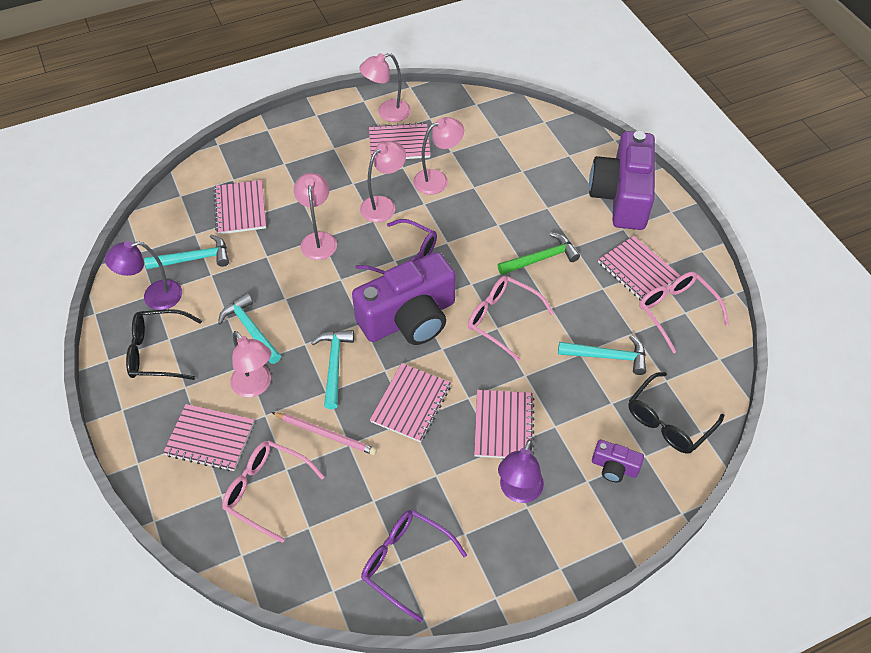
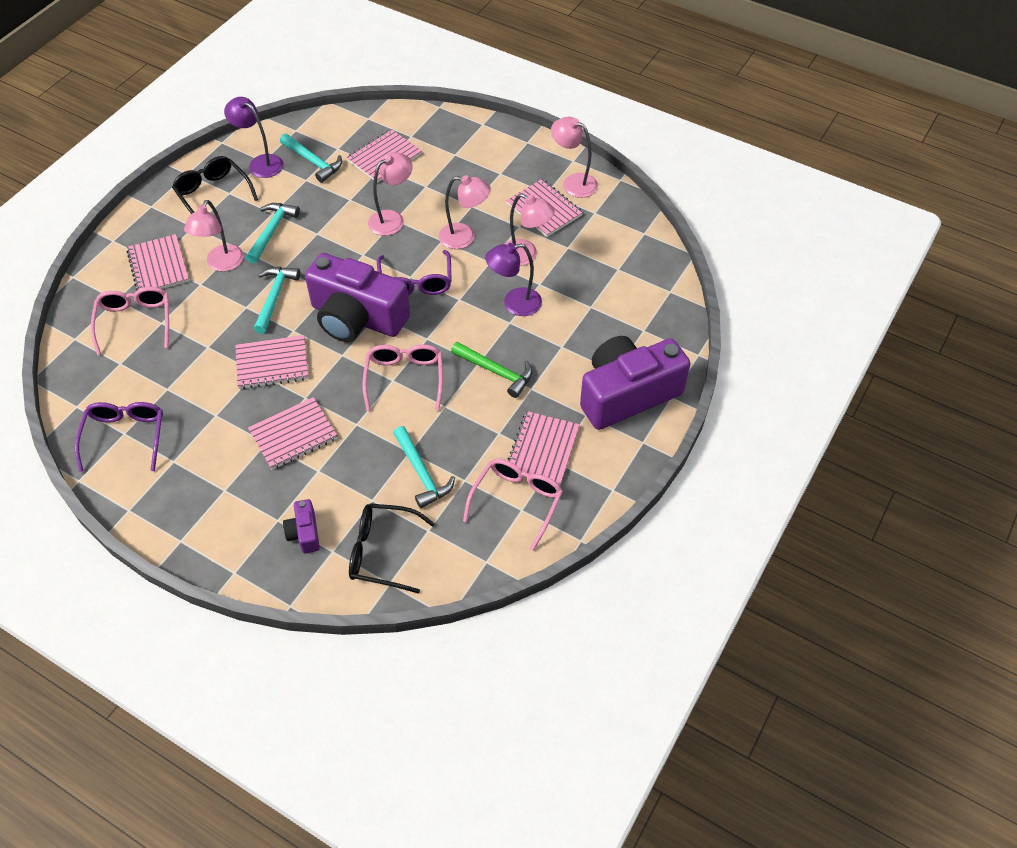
camera: 55 degrees right, 0 degrees up
pink pencil [272,412,377,455] -> none
turquoise hammer [311,330,354,409] -> turquoise hammer turned 45 degrees counterclockwise [254,267,300,334]
purple lamp [498,439,544,503] -> purple lamp moved to [485,243,542,316]

